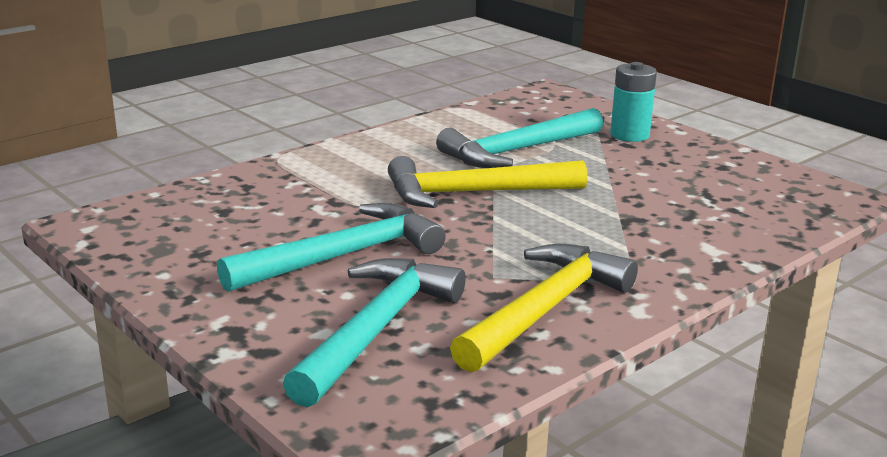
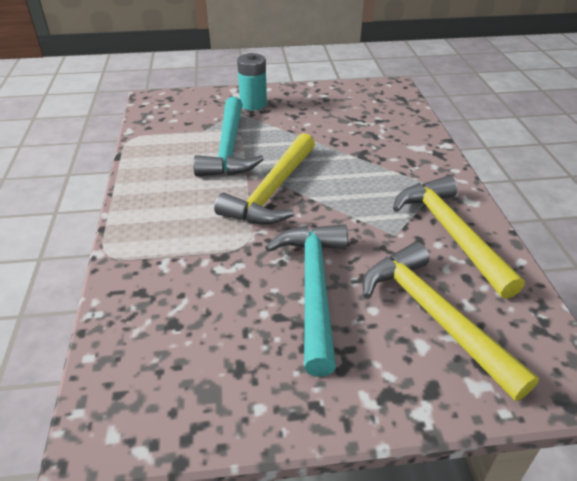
camera: 55 degrees left, 15 degrees up
turquoise hammer [283,258,466,407] -> yellow hammer [363,242,539,401]

